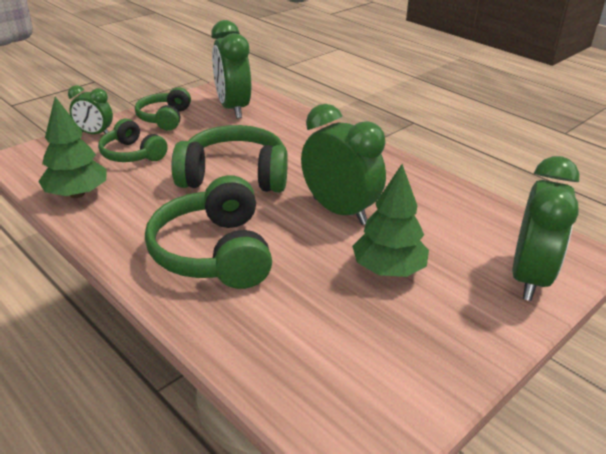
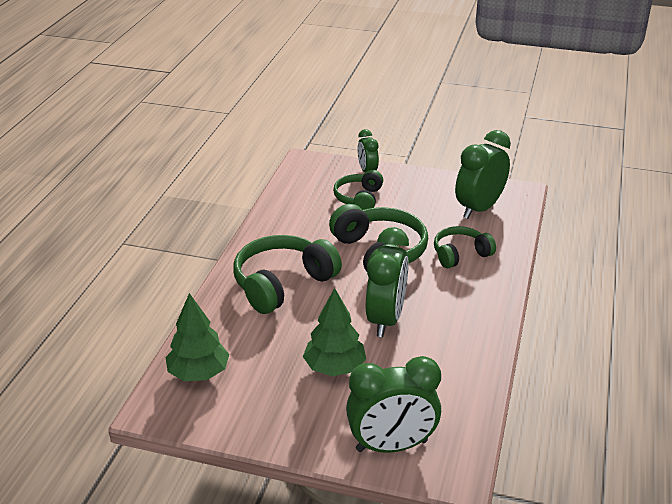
camera: 60 degrees right, 0 degrees up
green tree [38,97,107,198] -> green tree moved to [166,293,229,381]
green headphones [135,87,191,131] -> green headphones moved to [434,226,496,268]

